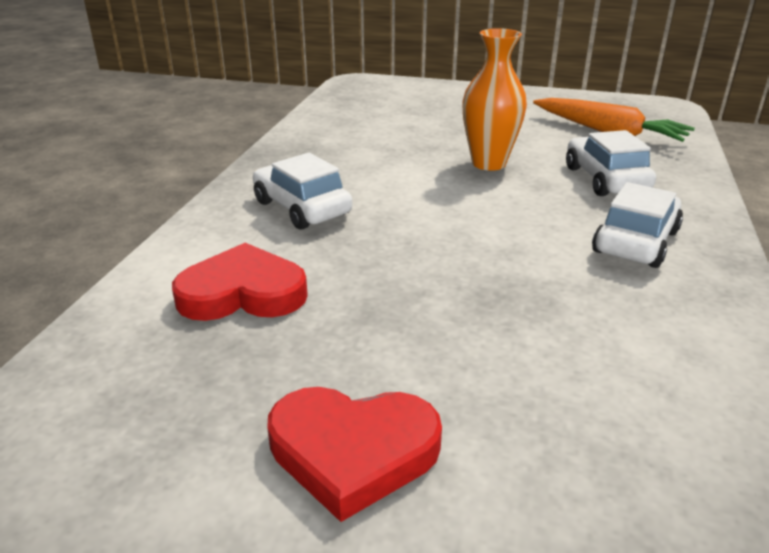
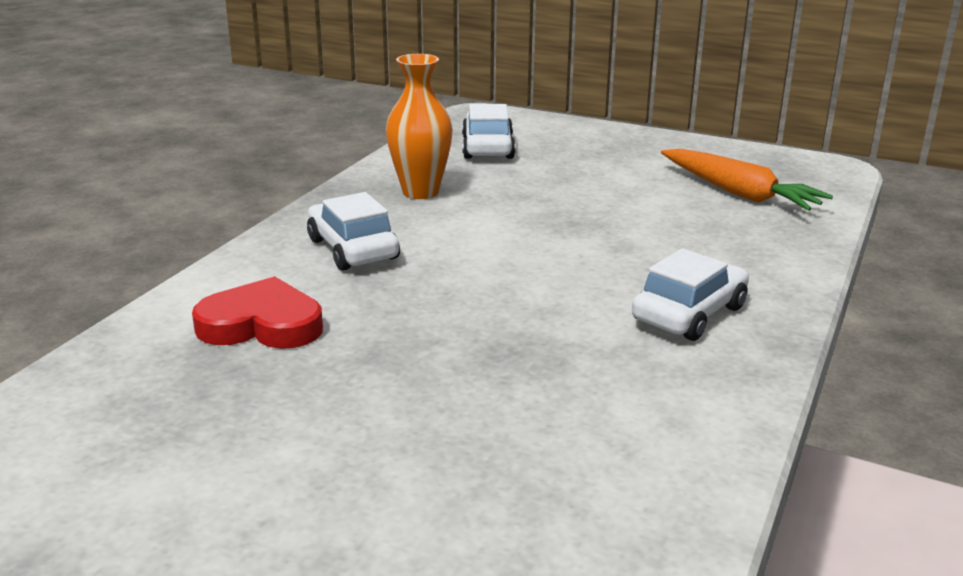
camera: 10 degrees right, 5 degrees down
red heart [267,387,442,522] -> none
orange vase [462,28,527,171] -> orange vase moved to [386,54,453,199]
white car [566,130,656,196] -> white car moved to [462,104,516,159]

